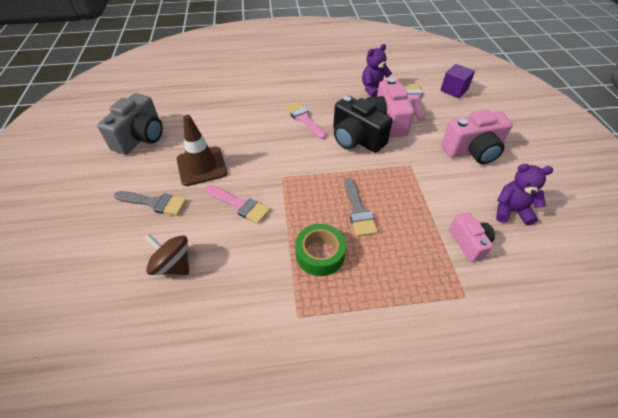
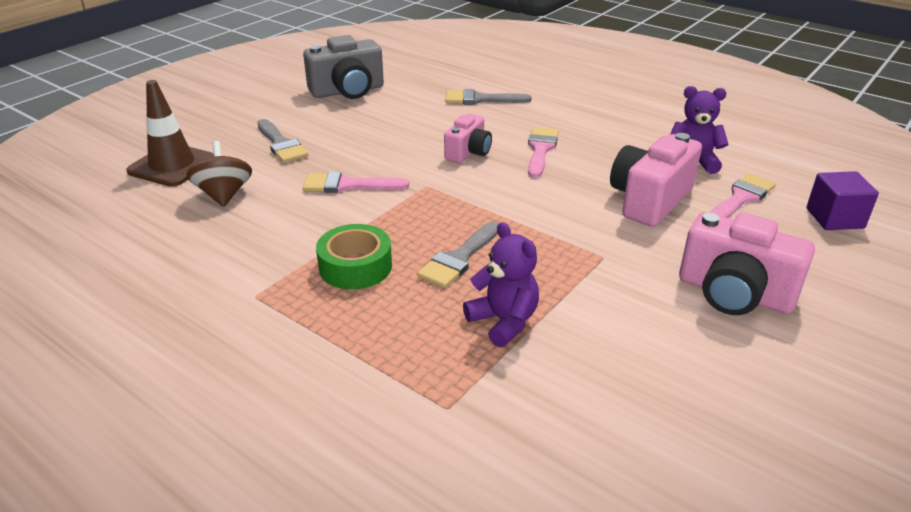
camera: 45 degrees right, 15 degrees down
brown traffic cone [177,115,227,186] -> brown traffic cone moved to [126,80,214,187]
pink brush [205,185,270,224] -> pink brush turned 105 degrees clockwise [303,172,409,193]
black camera [333,96,393,153] -> none
pink camera [449,213,495,262] -> pink camera moved to [444,114,492,163]
purple teddy bear [496,164,553,226] -> purple teddy bear moved to [463,222,539,347]
none -> grey brush [445,89,531,105]

